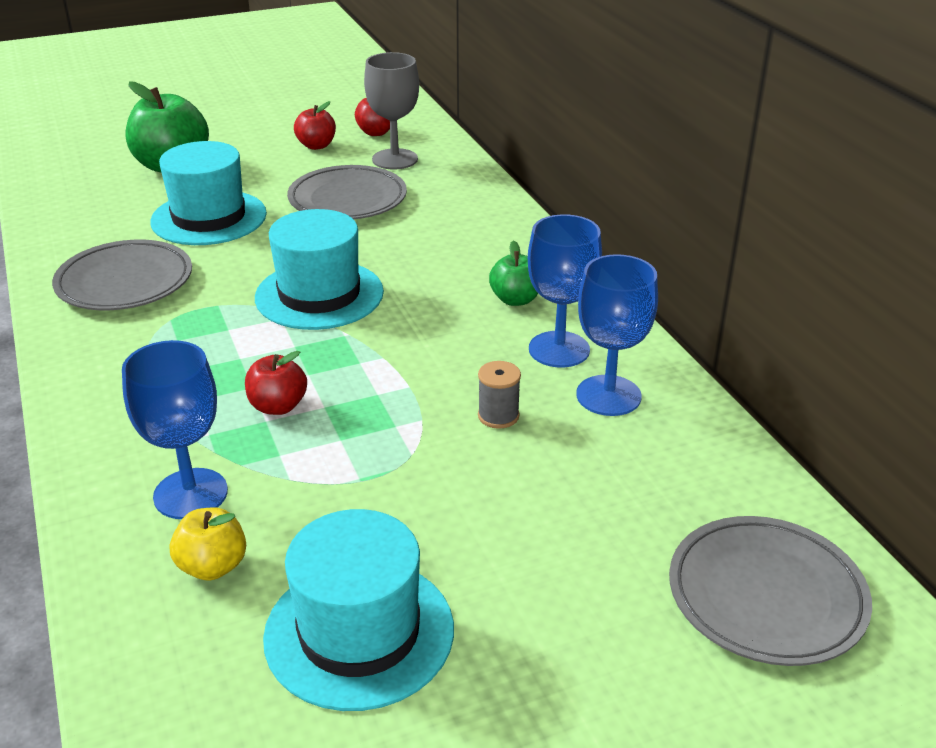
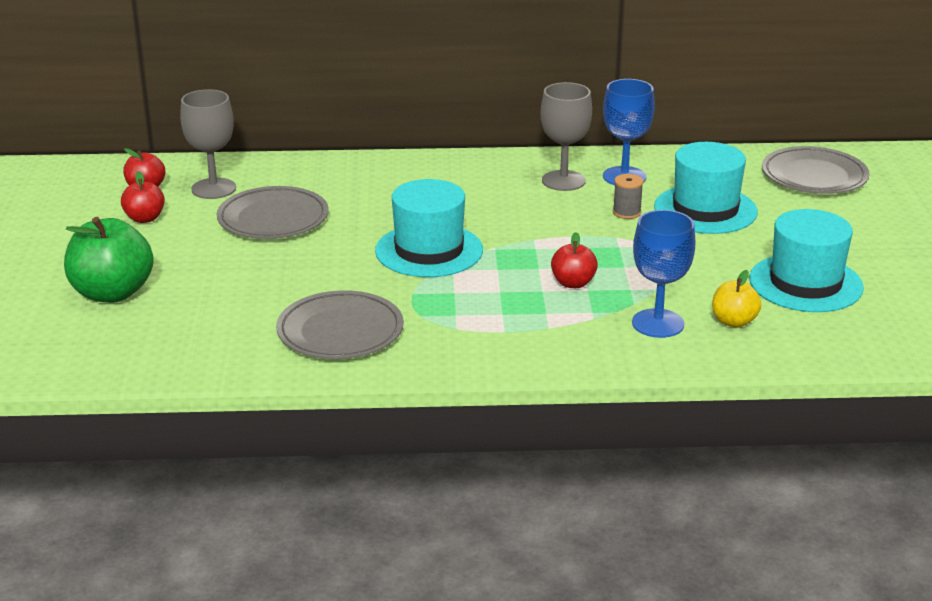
camera: 70 degrees left, 5 degrees down
turquoise hat [150,141,267,245] -> turquoise hat moved to [654,142,758,234]
green apple [489,240,538,306] -> none
blue goblet [528,214,602,367] -> grey goblet [541,82,592,191]

